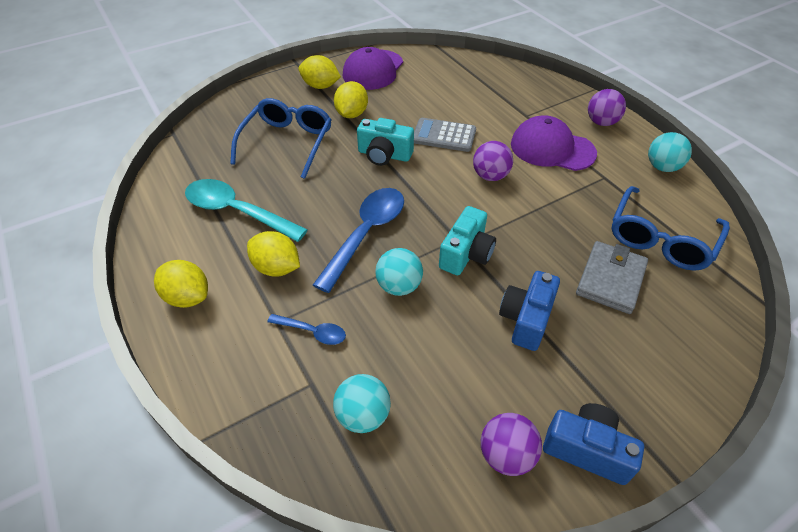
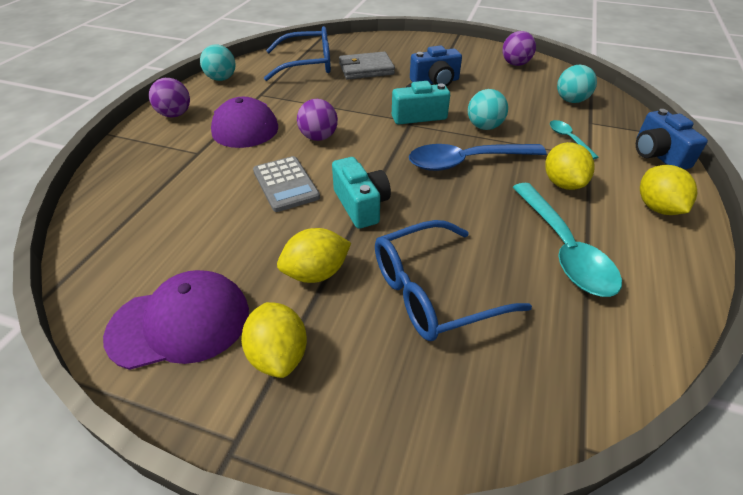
camera: 130 degrees left, 5 degrees down
blue spoon [267,314,346,345] -> turquoise spoon [550,120,598,160]
blue camera [543,403,644,485] -> blue camera moved to [636,109,708,169]

